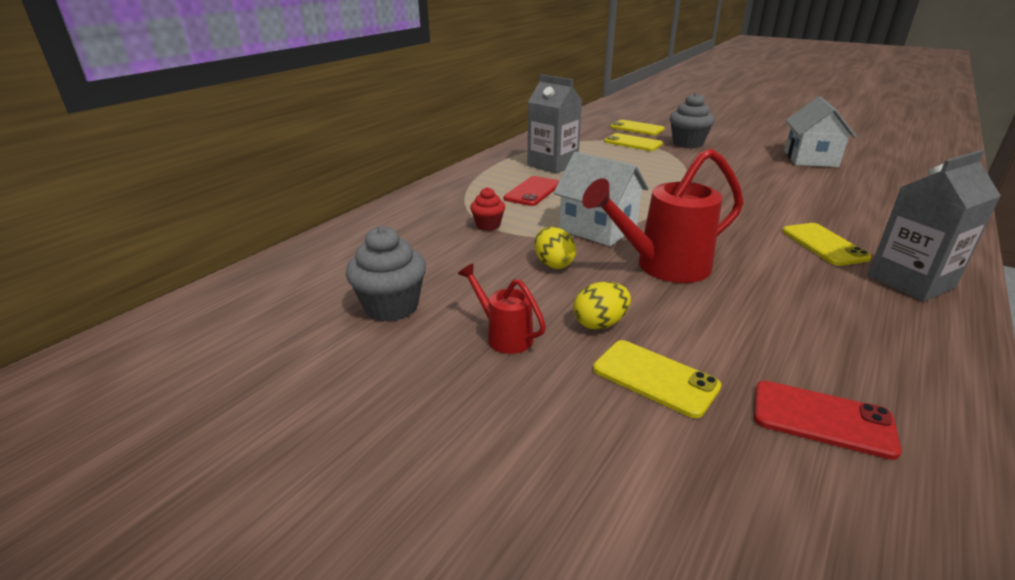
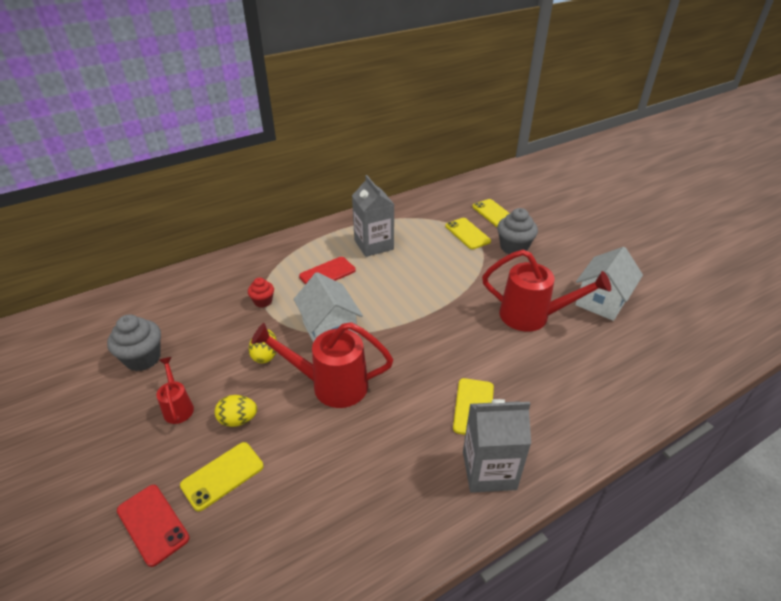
camera: 25 degrees right, 10 degrees up
yellow phone [593,340,722,418] -> yellow phone turned 75 degrees clockwise [180,442,264,512]
red phone [754,381,902,460] -> red phone moved to [117,485,190,567]
none -> red watering can [482,249,611,332]

